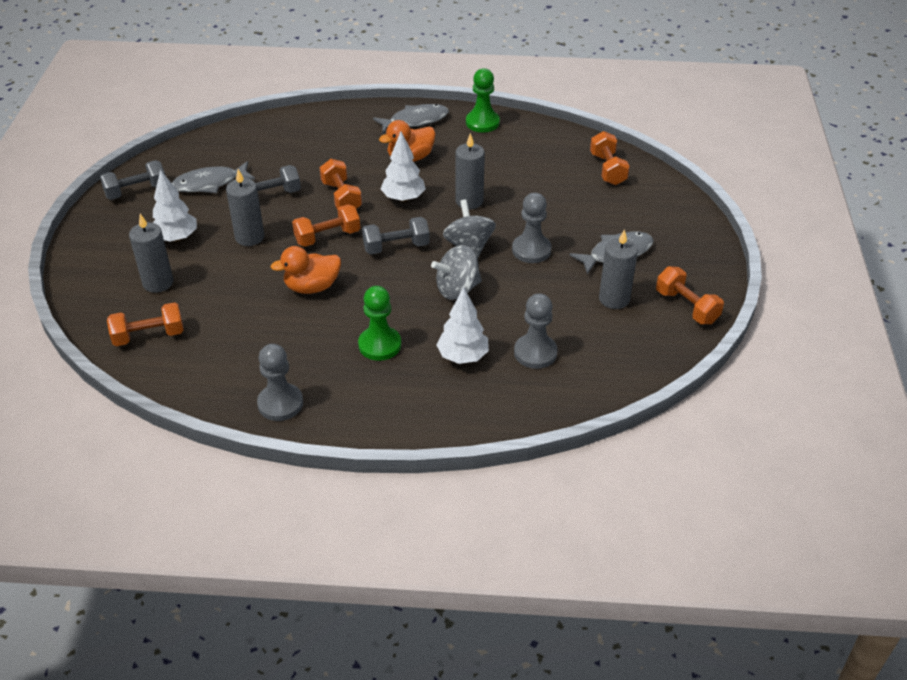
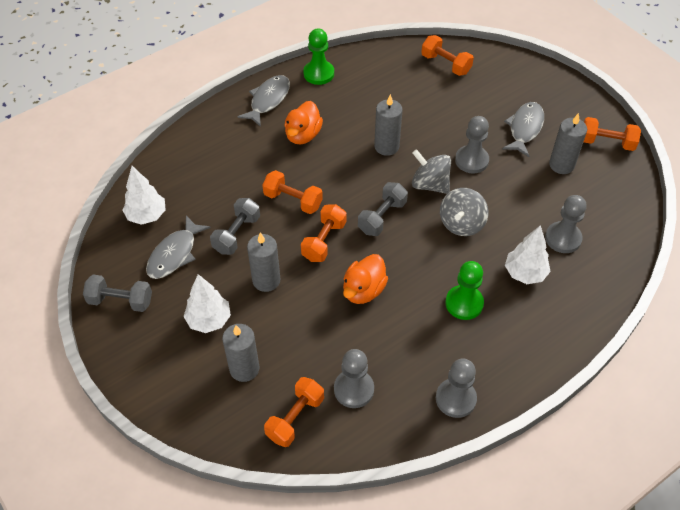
camera: 40 degrees left, 10 degrees up
grey dumbbell [100,160,165,200] -> grey dumbbell turned 75 degrees clockwise [83,274,152,312]
white tree [381,131,426,202] -> white tree moved to [122,166,165,225]
none -> grey pawn [334,349,374,408]

